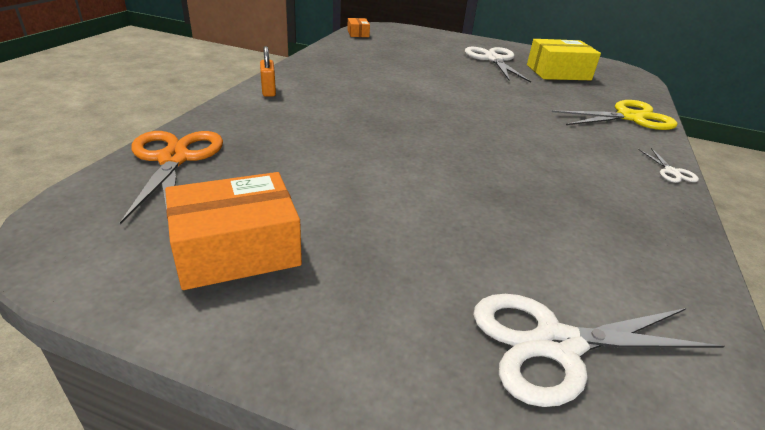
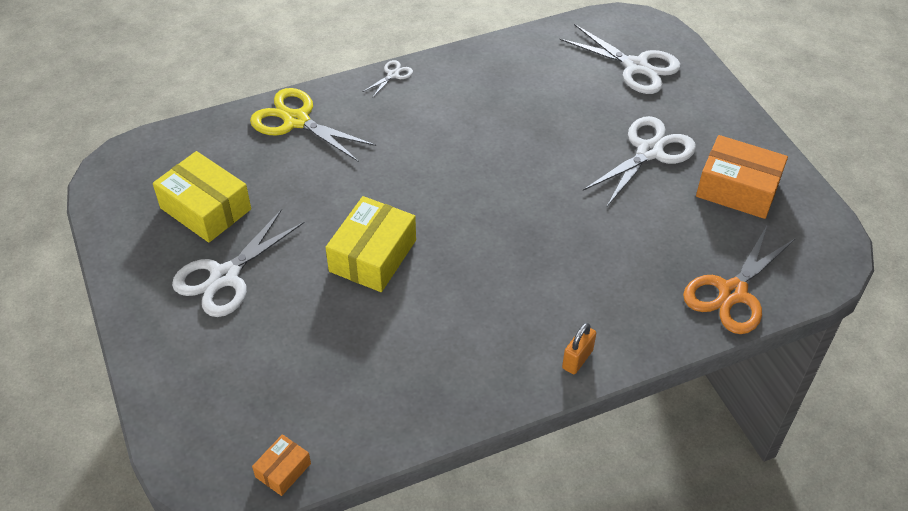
camera: 130 degrees left, 15 degrees up
none -> yellow box [325,196,416,292]
none -> white scissors [583,116,696,206]

